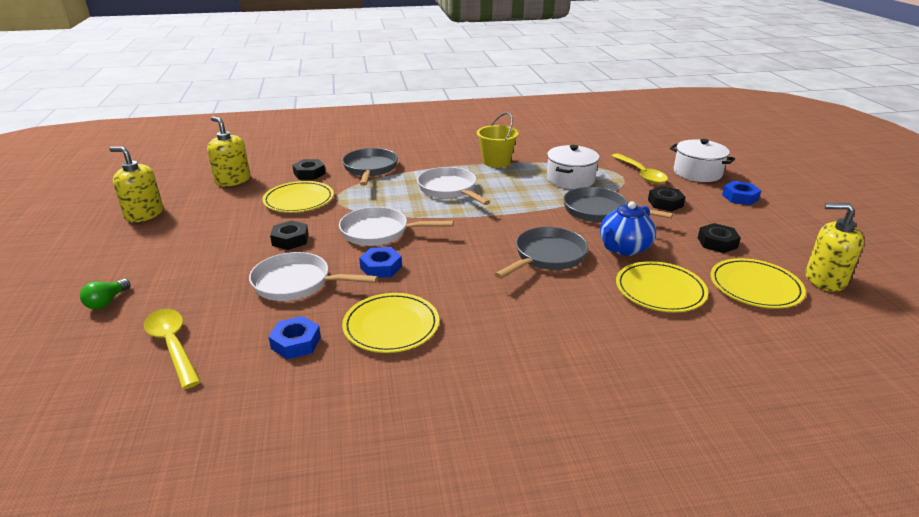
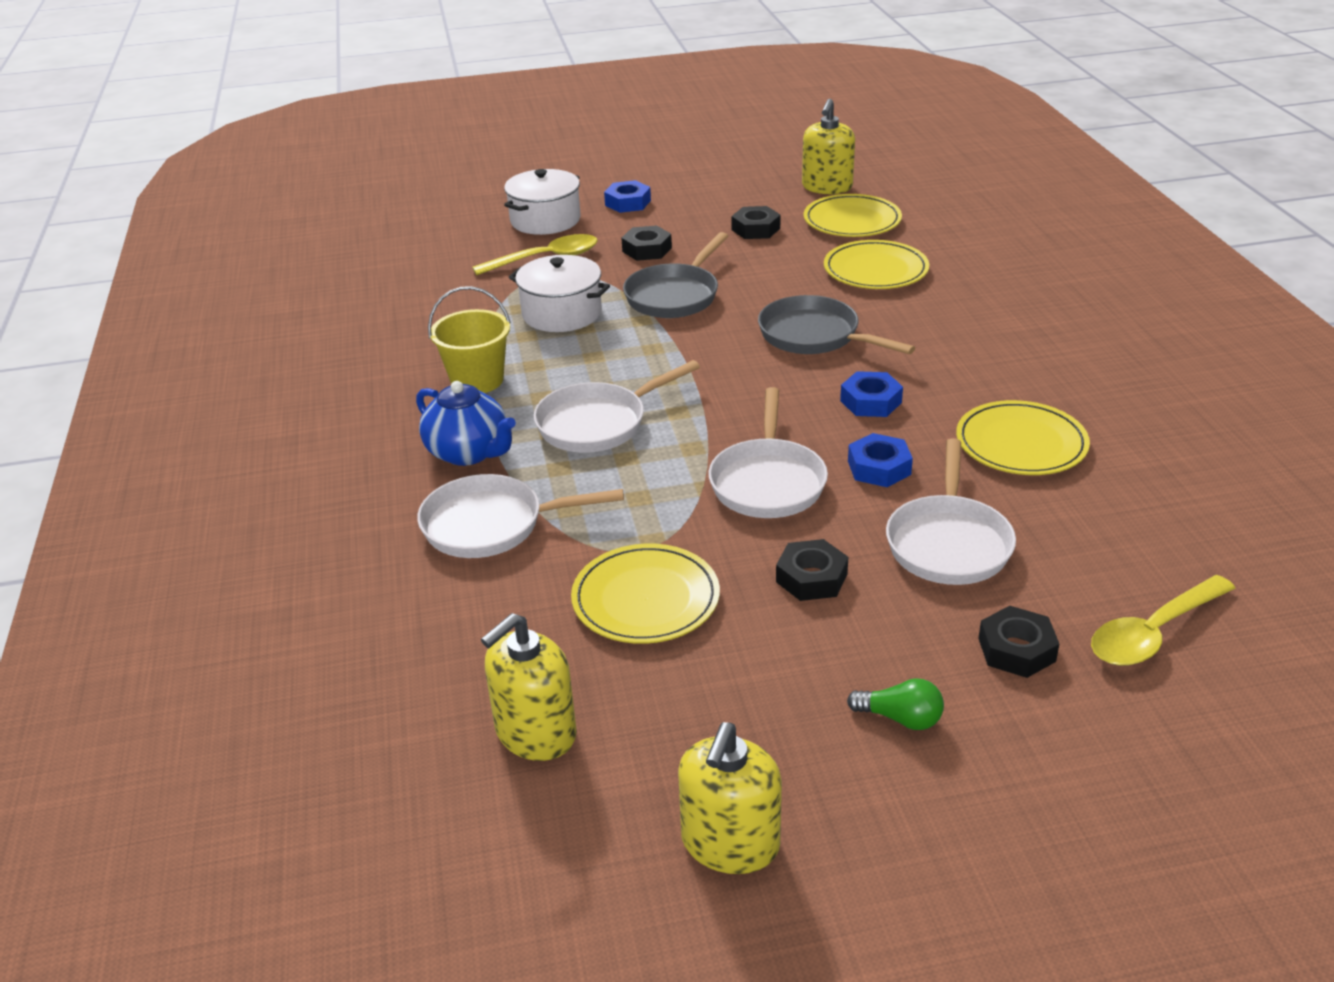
camera: 90 degrees left, 5 degrees up
green light bulb [80,279,131,310] -> green light bulb moved to [847,678,944,730]
blue nut [269,316,321,359] -> blue nut moved to [840,371,903,417]
black nut [292,159,325,180] -> black nut moved to [978,606,1059,678]
grey pan [342,148,398,186] -> white pan [417,474,624,558]
blue teapot [600,201,656,256] -> blue teapot moved to [416,381,516,466]

